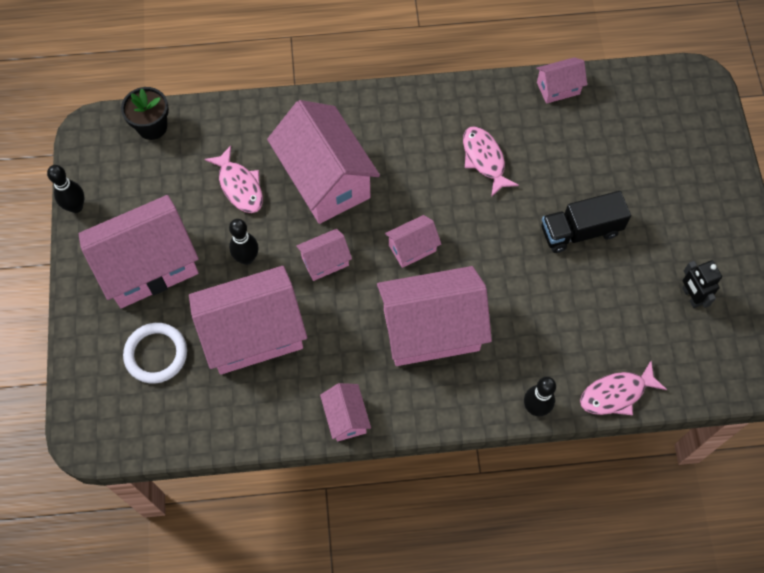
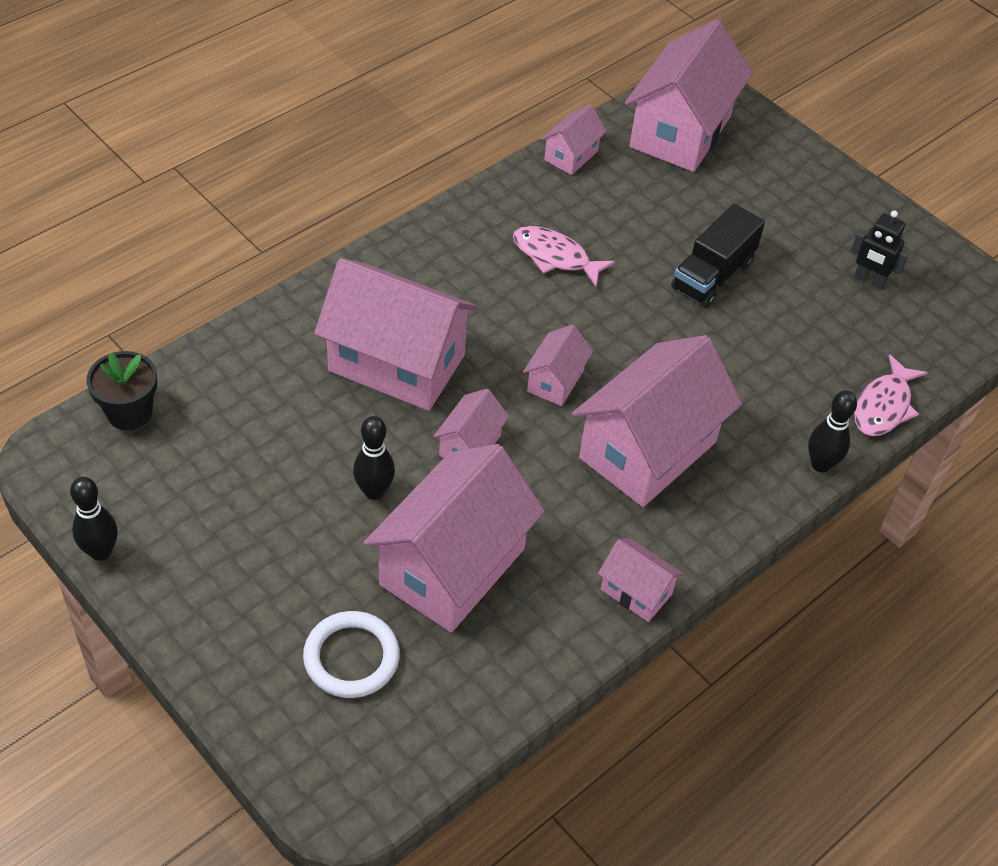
camera: 40 degrees left, 15 degrees down
pink house [79,195,199,308] -> pink house moved to [625,19,753,172]
pink fish [204,146,263,213] -> none

